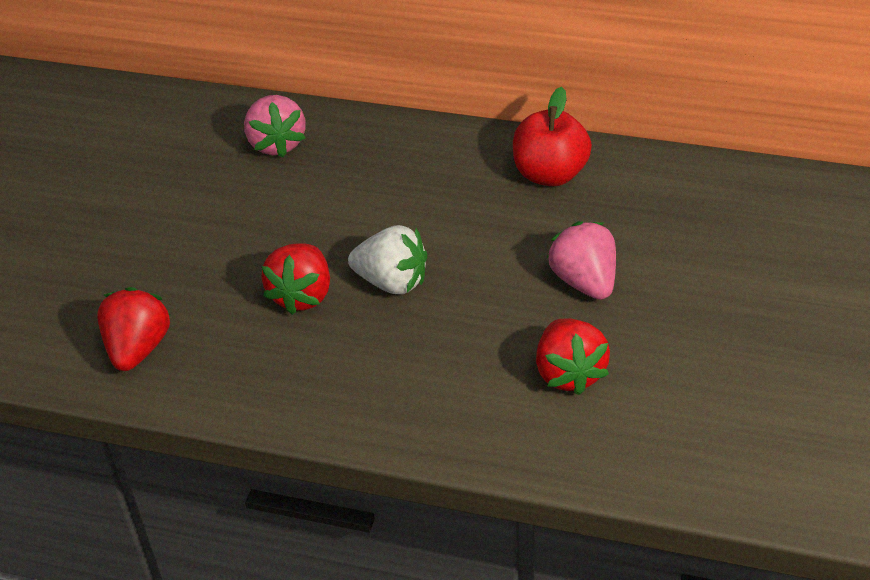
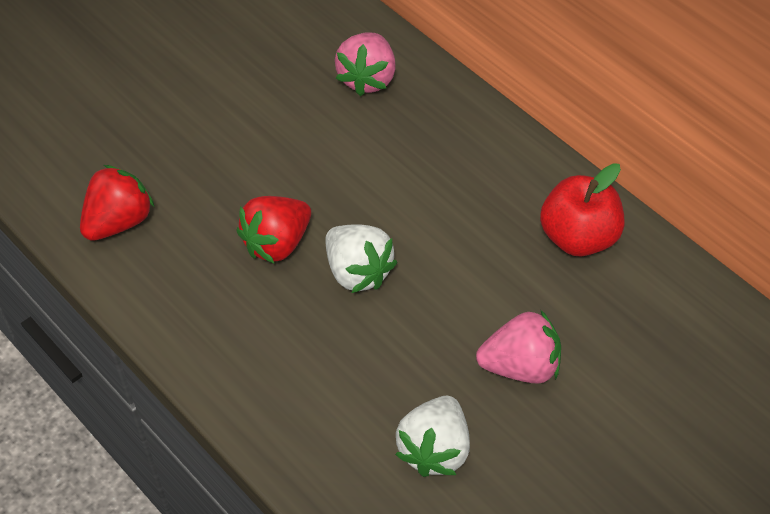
camera: 30 degrees right, 10 degrees up
red strawberry [536,318,610,395] -> white strawberry [395,396,470,477]
pink strawberry [547,221,616,300] -> pink strawberry turned 75 degrees clockwise [476,310,561,384]

